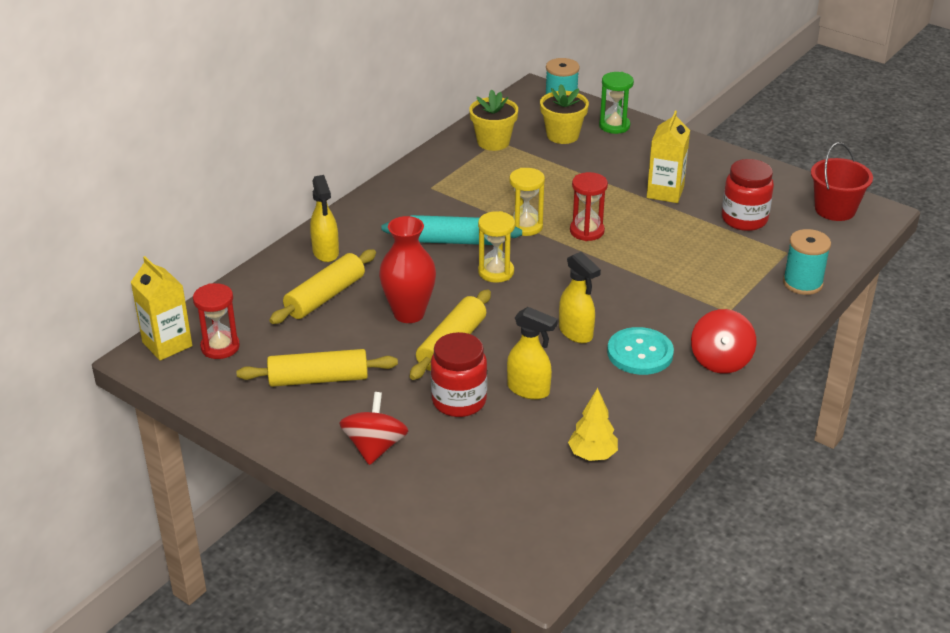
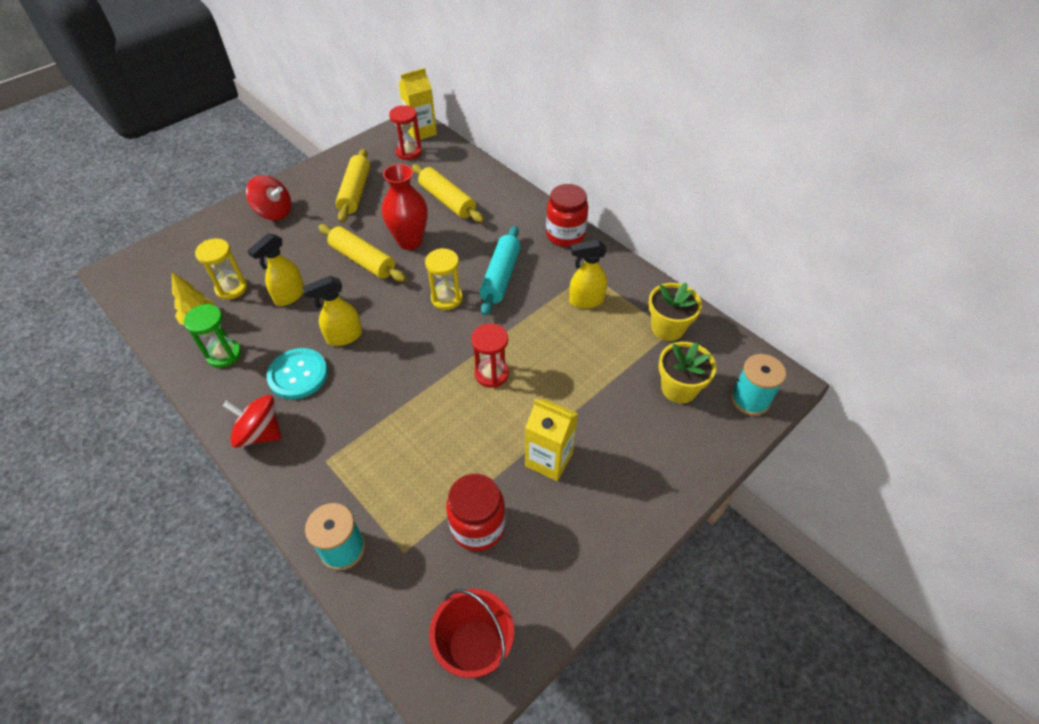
camera: 100 degrees right, 15 degrees up
yellow spray bottle [310,175,339,262] -> yellow spray bottle moved to [569,240,607,309]
red jar [431,332,487,417] -> red jar moved to [546,184,588,247]
yellow hourglass [510,168,545,236] -> yellow hourglass moved to [195,238,248,300]
green hourglass [599,72,634,134] -> green hourglass moved to [184,304,241,368]

